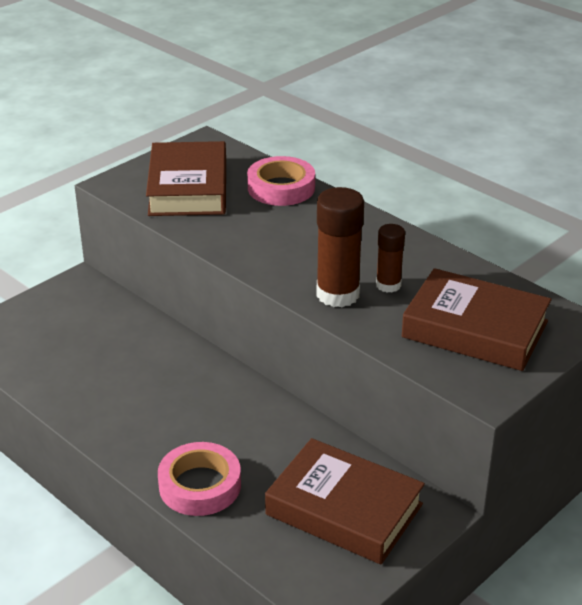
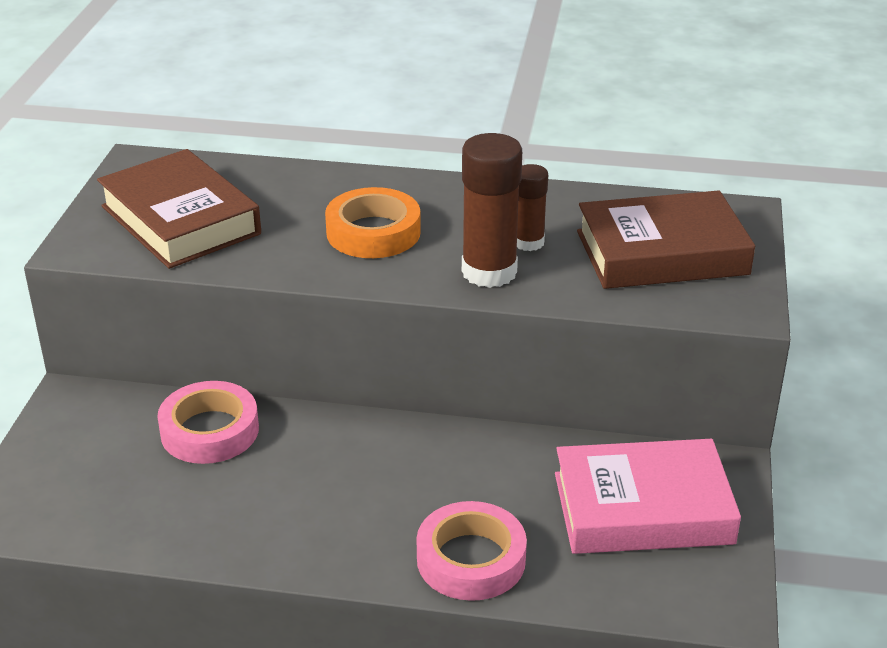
camera: 35 degrees left, 0 degrees up
pink tape [247,156,315,206] -> pink tape moved to [157,381,259,464]
brown book [265,438,425,564] -> pink book [555,439,741,554]
none -> orange tape [325,187,421,258]

